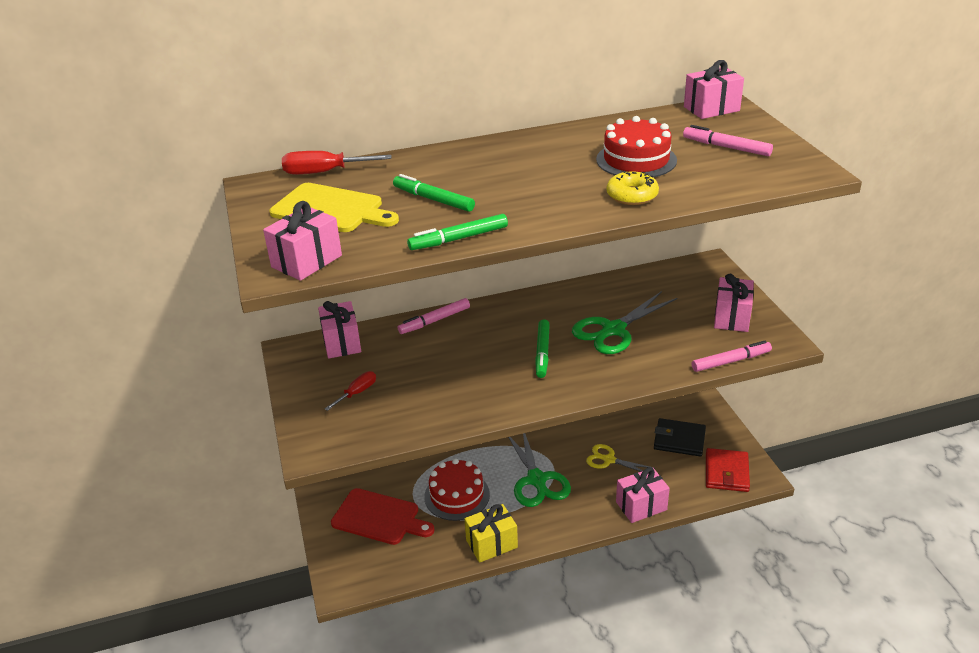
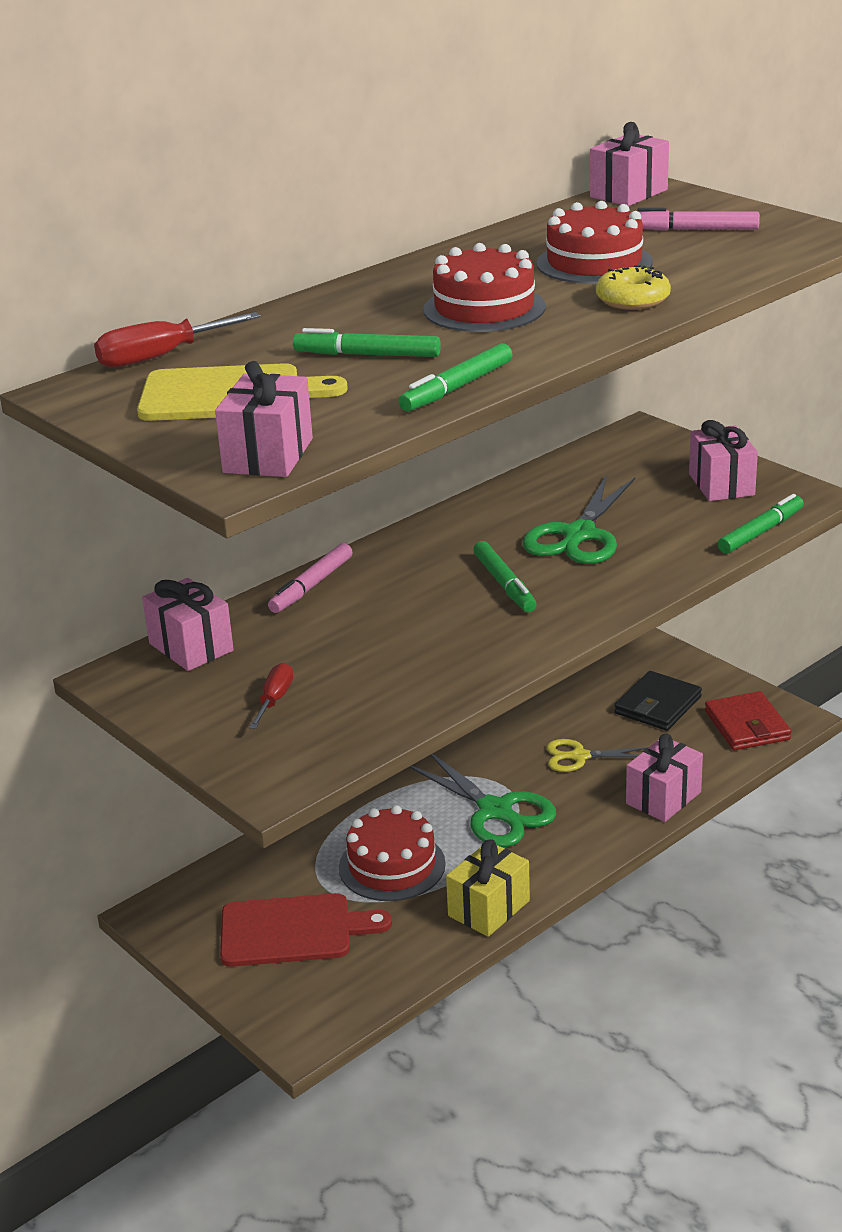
camera: 25 degrees left, 5 degrees down
black wallet [654,418,706,457] -> black wallet turned 45 degrees counterclockwise [615,671,702,731]
pink marker [692,341,772,372] -> green marker [718,494,804,554]
none -> red cake [423,243,546,332]

